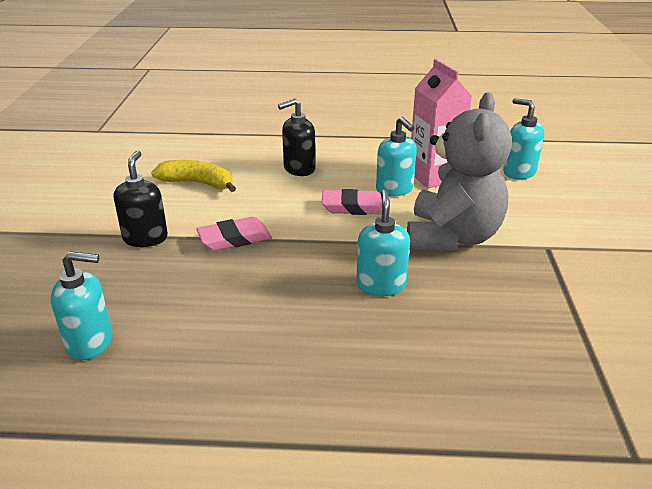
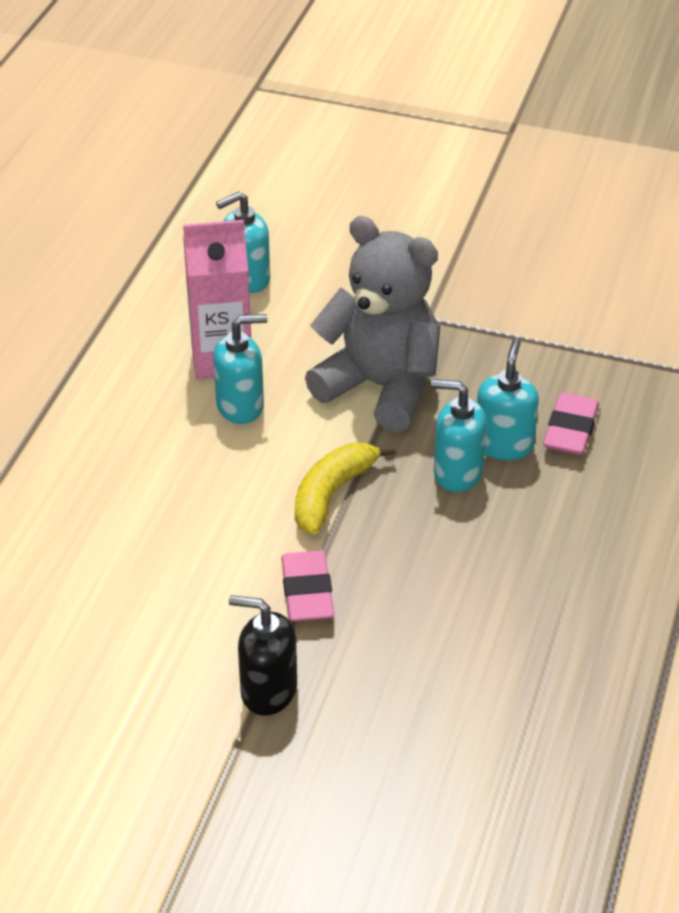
camera: 75 degrees left, 10 degrees up
turquoise soap dispenser [51,251,112,360] -> turquoise soap dispenser moved to [477,338,539,460]
yellow banana [151,160,236,192] -> yellow banana moved to [295,443,396,535]
black soap dispenser [278,98,315,176] -> none
pink eraser [322,189,382,215] -> pink eraser moved to [544,393,599,455]

